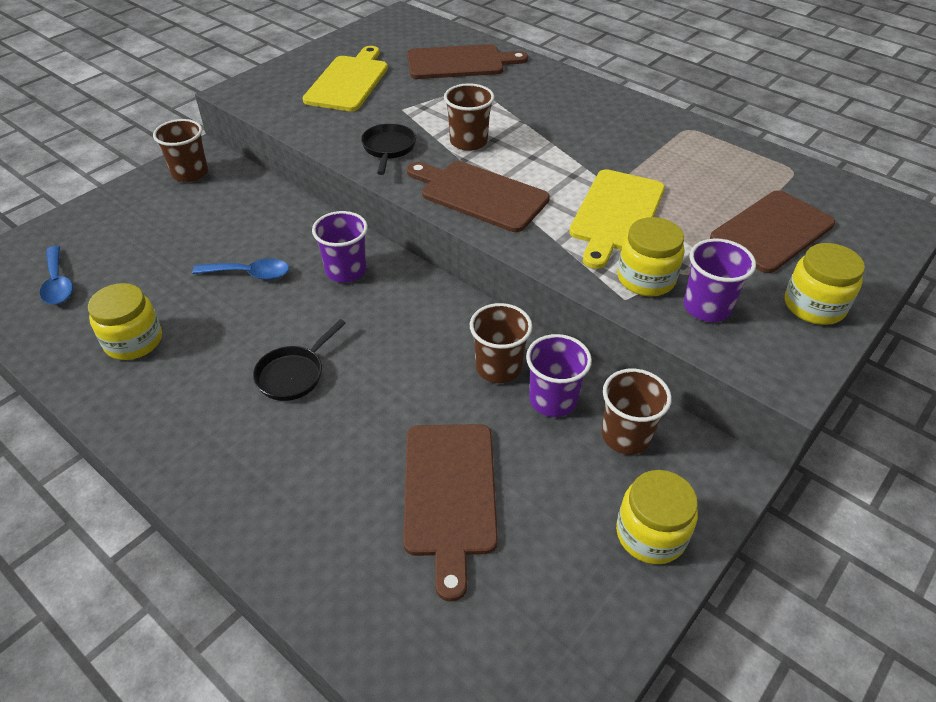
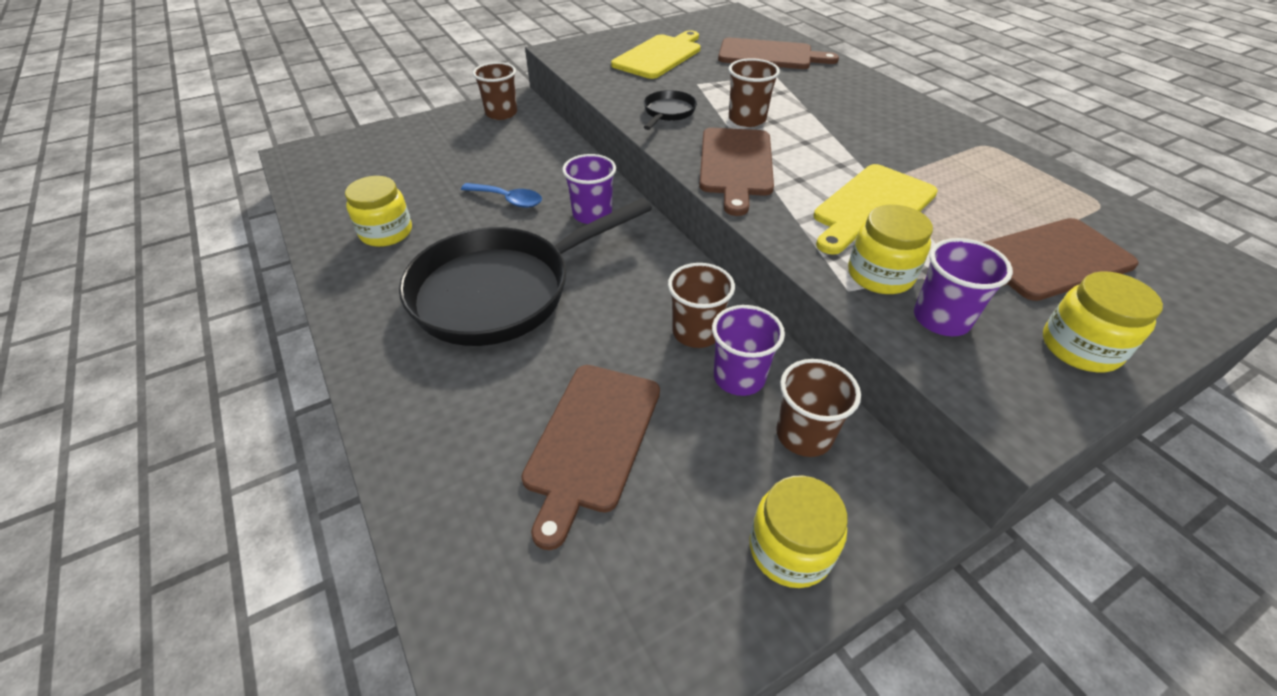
camera: 20 degrees right, 0 degrees up
blue spoon [40,246,73,305] -> none
black pan [253,319,346,401] -> black pan [399,198,652,346], size x2.42
brown cutting board [407,161,550,232] -> brown cutting board turned 135 degrees counterclockwise [699,128,774,216]

